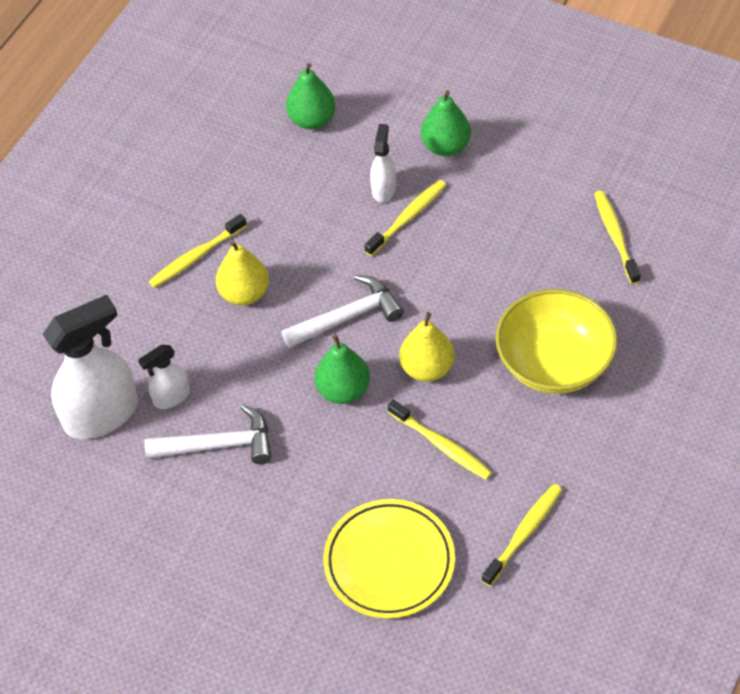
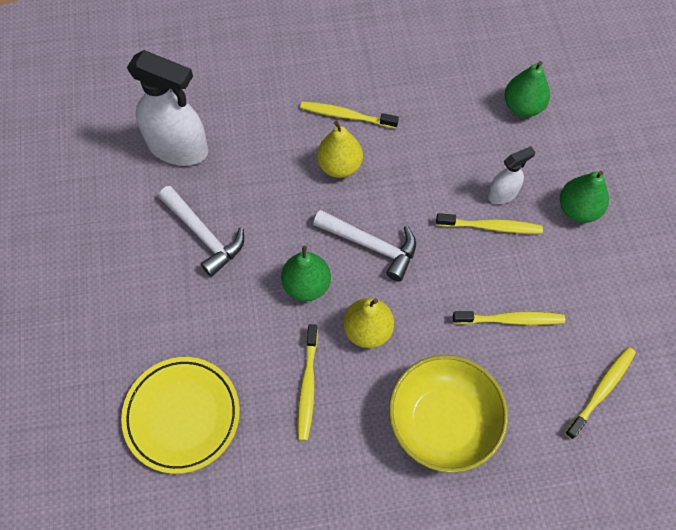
camera: 50 degrees right, 10 degrees up
white spray bottle [138,345,190,409] -> none
yellow toothbrush [481,484,562,586] -> yellow toothbrush moved to [453,311,565,325]

